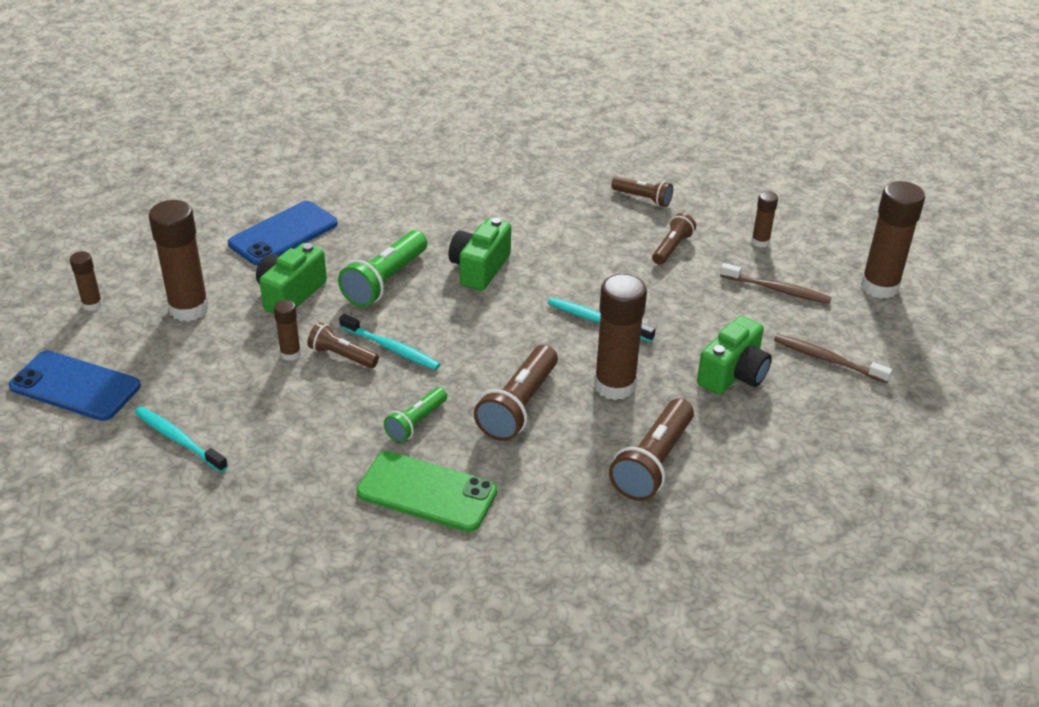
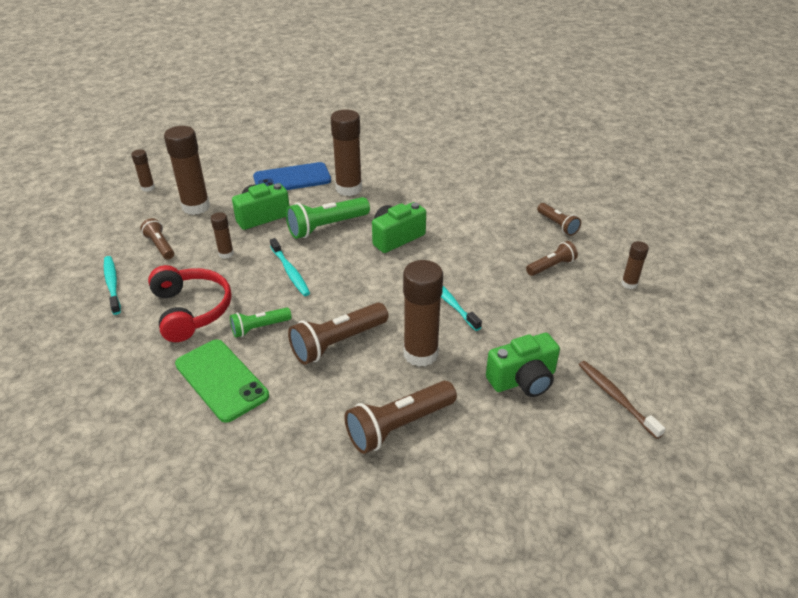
camera: 30 degrees right, 0 degrees up
blue phone [9,350,141,421] -> none
brown flashlight [307,322,379,368] -> brown flashlight moved to [140,218,174,259]
brown toothbrush [720,263,831,304] -> none
brown glue stick [861,181,925,299] -> brown glue stick moved to [330,109,362,196]
none -> red headphones [148,265,232,342]

